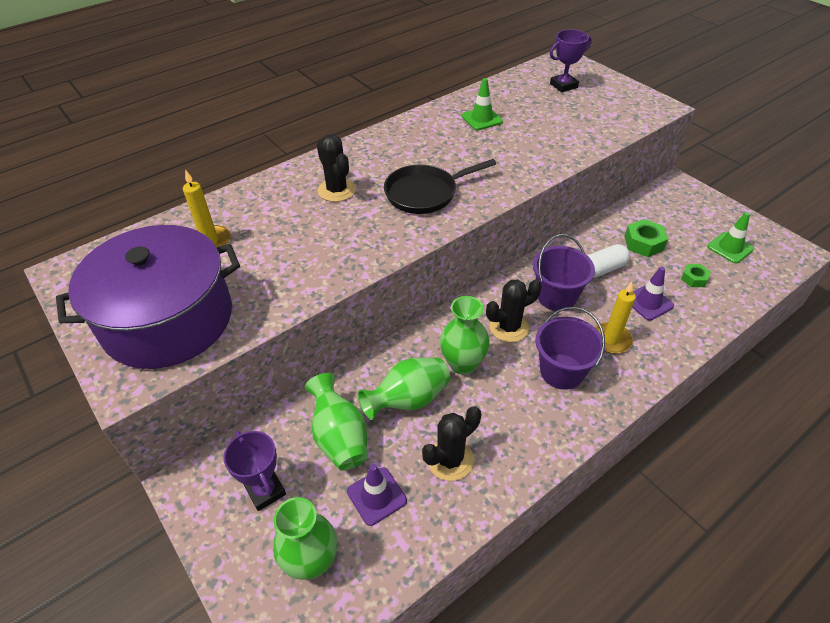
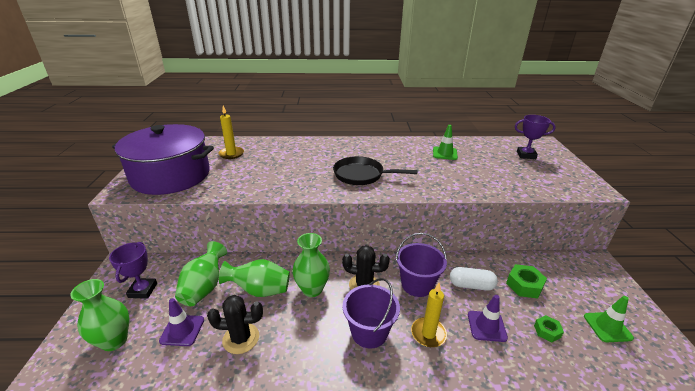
camera: 35 degrees right, 15 degrees down
black cactus [317,134,356,202] -> none

